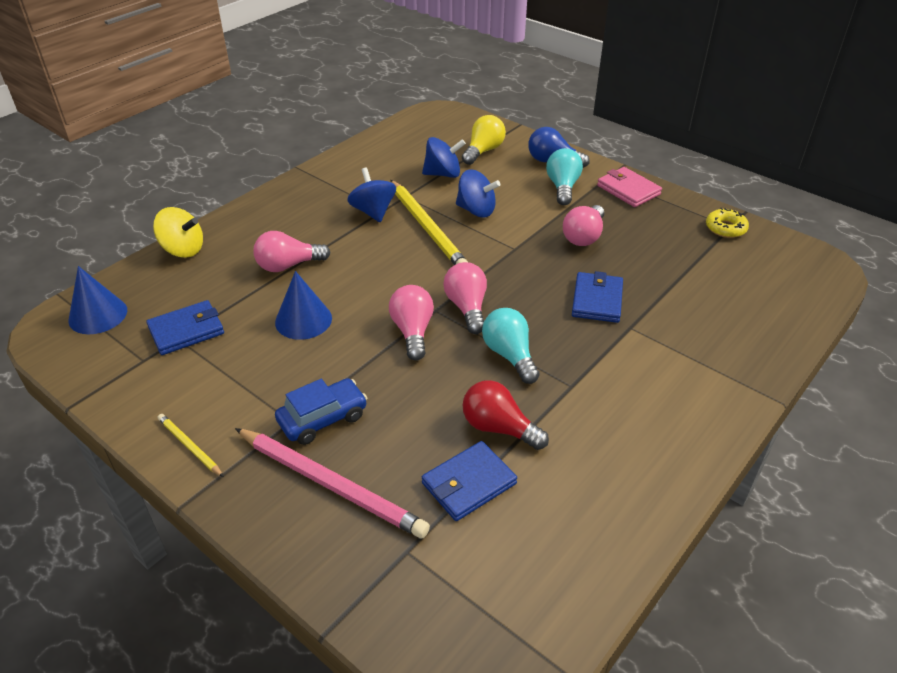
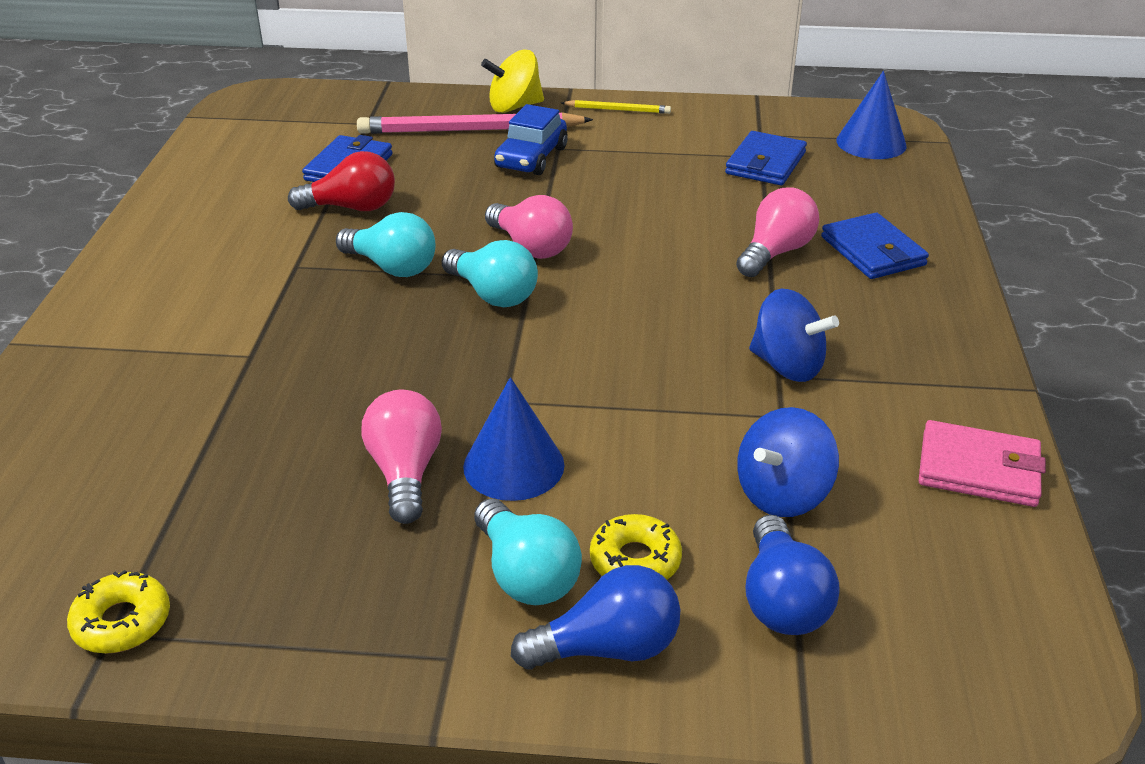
camera: 145 degrees right, 5 degrees down
yellow spinning top [153,207,203,258] -> yellow spinning top moved to [481,50,544,113]
blue cone [275,271,332,340] -> blue cone moved to [463,377,565,501]
yellow pencil [390,180,469,265] -> none
pink light bulb [443,262,487,334] -> turquoise light bulb [442,240,538,307]
blue spinning top [456,170,500,217] -> none
yellow light bulb [462,115,506,165] -> blue light bulb [745,515,840,635]
blue wallet [572,271,623,323] -> blue wallet moved to [821,213,929,279]
pink wallet [597,167,662,207] -> pink wallet moved to [918,420,1046,507]
none -> yellow donut [590,514,682,580]

